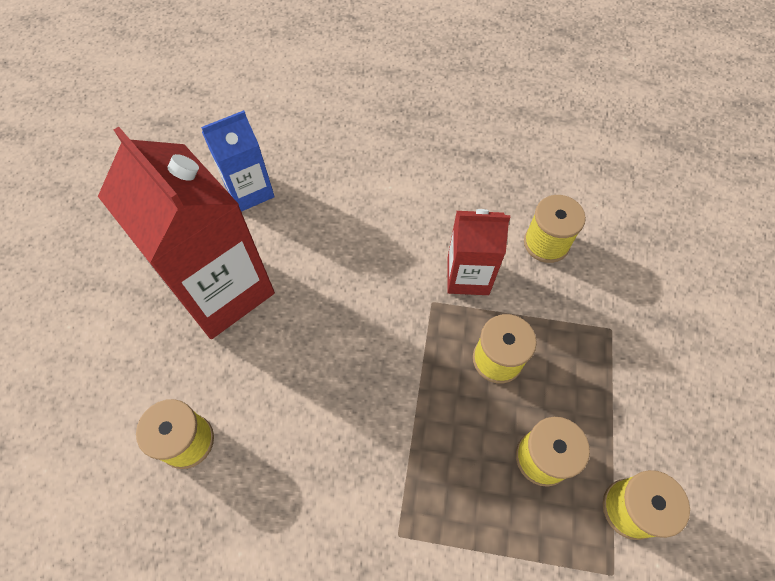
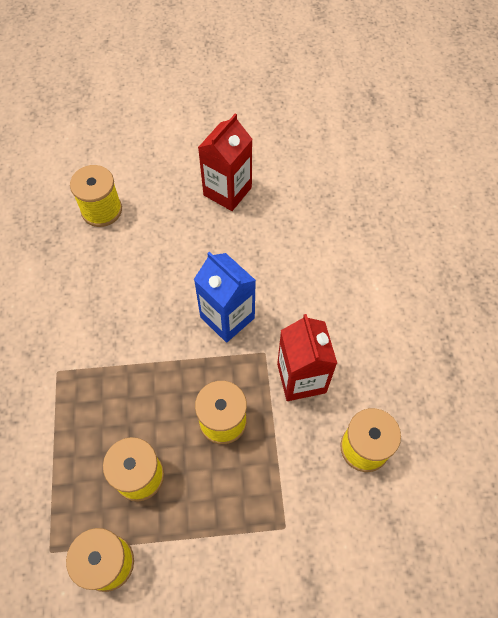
camera: 75 degrees right, 0 degrees up
red carton [98,127,275,339] -> red carton [198,114,252,211], size x0.55
blue carton [201,110,275,212] -> blue carton moved to [194,252,256,343]

